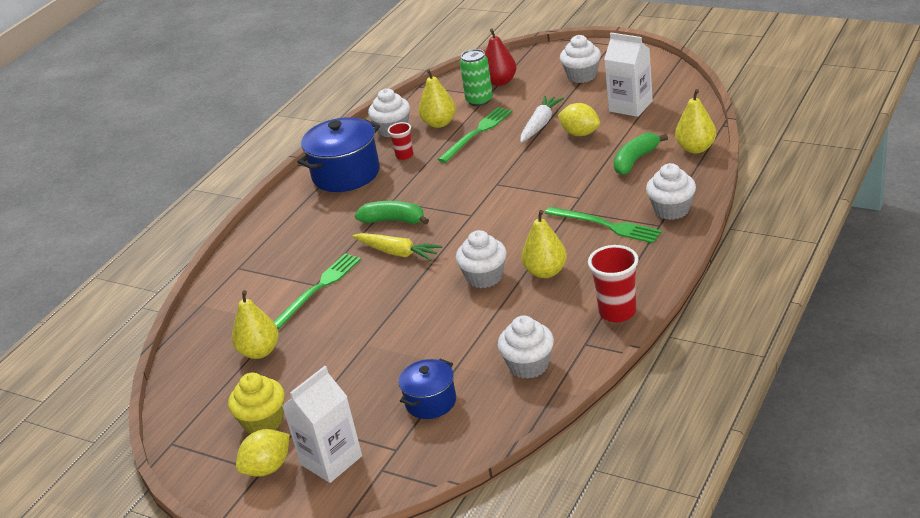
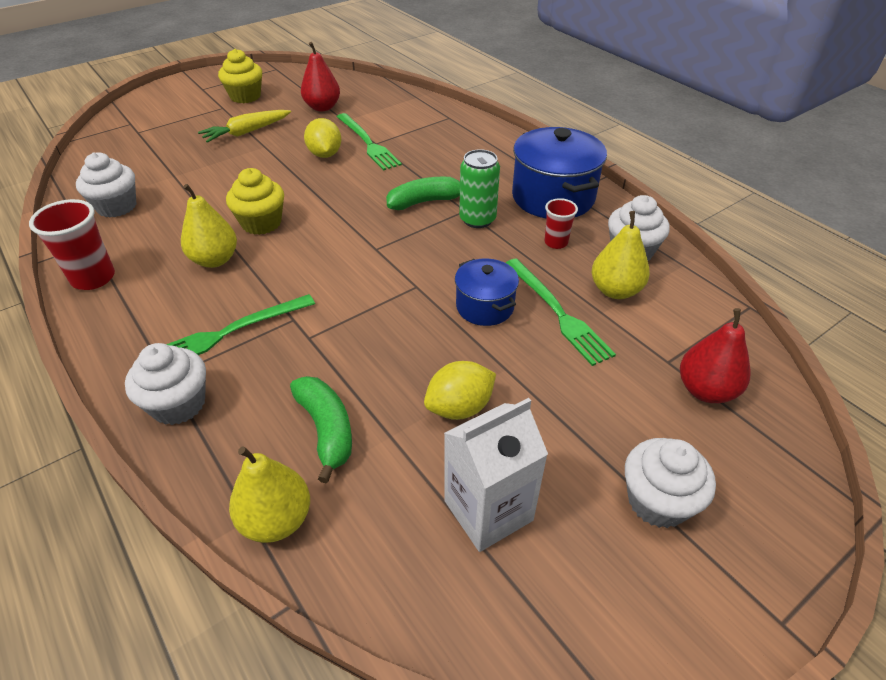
camera: 110 degrees right, 10 degrees up
yellow pear [232,290,279,359] -> red pear [301,42,340,111]
yellow lemon [236,429,290,477] -> yellow lemon moved to [304,118,341,158]
white carton [282,366,362,483] -> none
yellow carrot [352,233,442,261] -> yellow carrot moved to [198,110,291,143]
green banana [355,201,429,225] -> green banana turned 150 degrees counterclockwise [386,177,460,210]
blue pot [398,359,456,419] -> blue pot moved to [455,258,519,326]
white cupcake [456,230,507,288] -> yellow cupcake [226,168,284,235]
green can [460,49,493,106] -> green can moved to [459,149,500,228]
white carrot [520,96,564,143] -> none

